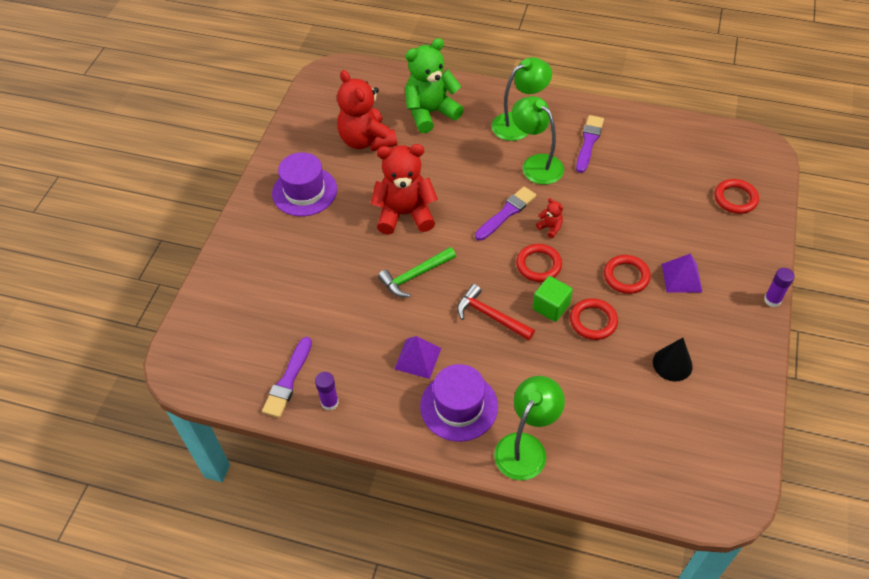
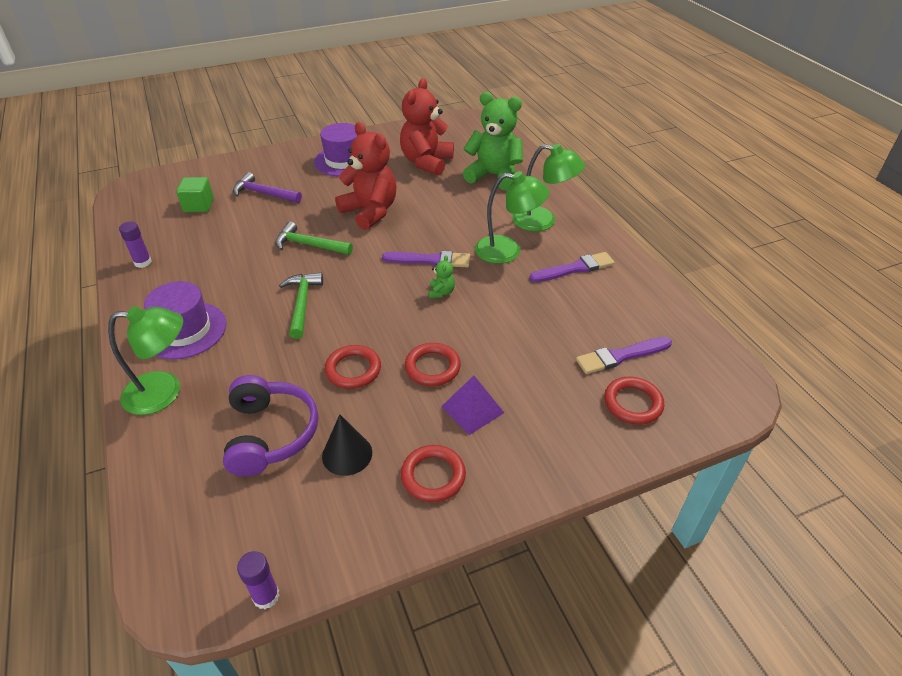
camera: 50 degrees right, 10 degrees down
purple brush [262,337,312,418] -> purple brush moved to [576,337,672,374]
purple pyramid [394,336,441,379] -> none
red hammer [457,284,535,341] -> green hammer [279,273,323,339]
green lamp [512,96,564,185] -> green lamp turned 90 degrees clockwise [475,171,549,264]
red ring [516,244,562,282] -> red ring moved to [401,445,466,502]
green cube [532,276,573,322] -> green cube moved to [176,177,214,212]
red teddy bear [536,198,563,238] -> green teddy bear [429,255,455,298]
purple glue stick [764,268,795,307] -> purple glue stick moved to [237,551,280,609]
none -> purple headphones [223,375,318,477]
none -> purple hammer [233,172,302,203]

